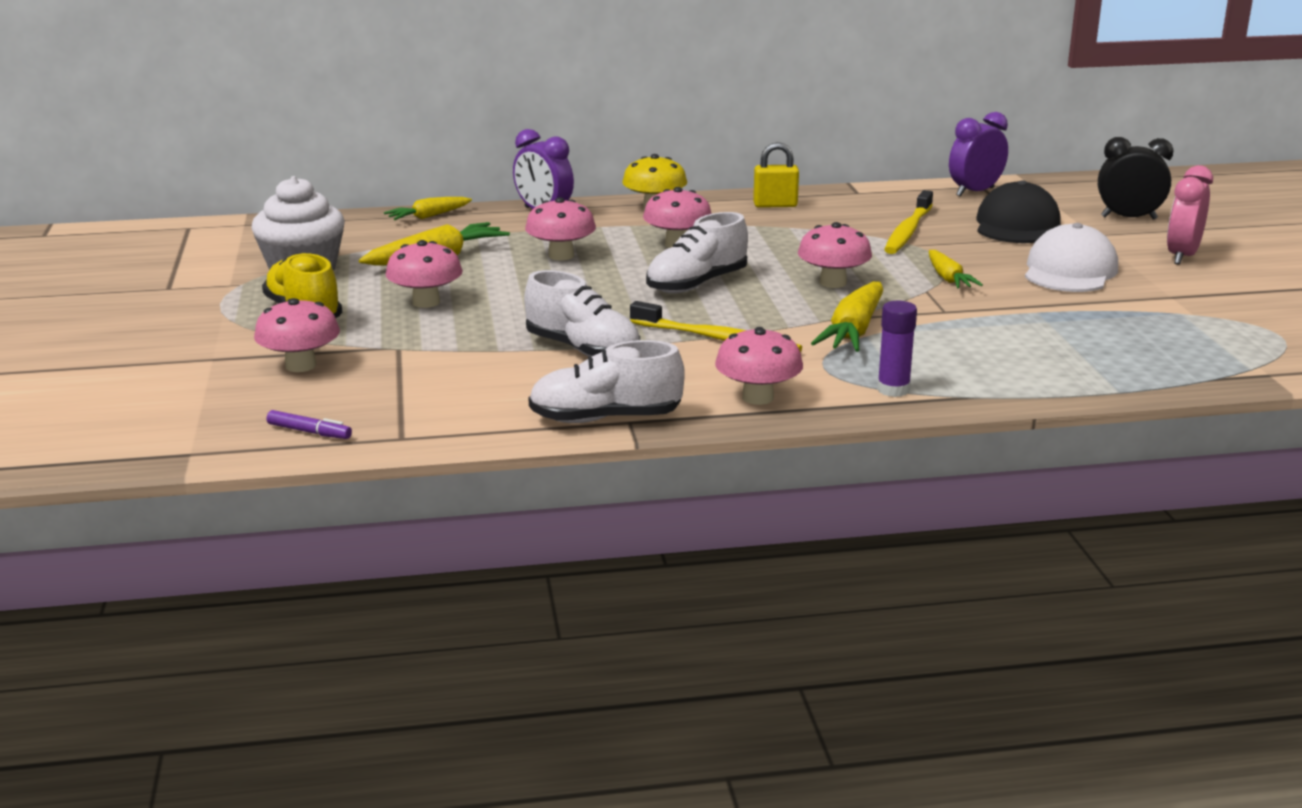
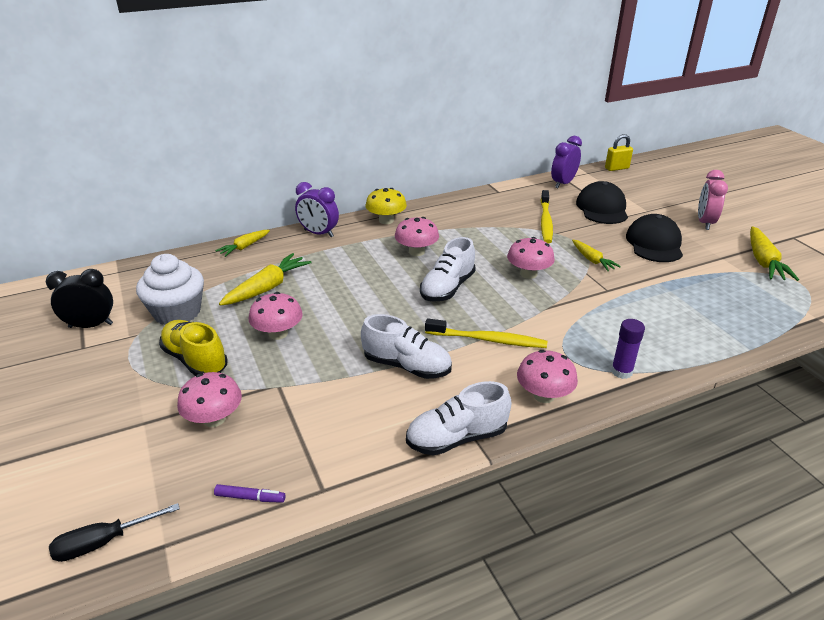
camera: 15 degrees left, 10 degrees up
pink mushroom [525,197,596,261] -> none
yellow padlock [753,142,799,208] -> yellow padlock moved to [605,134,633,171]
yellow carrot [811,281,883,352] -> yellow carrot moved to [750,226,799,281]
white cap [1025,223,1118,292] -> black cap [626,214,683,262]
black clock [1098,137,1173,220] -> black clock moved to [46,269,113,328]
none -> black screwdriver [49,503,180,562]

